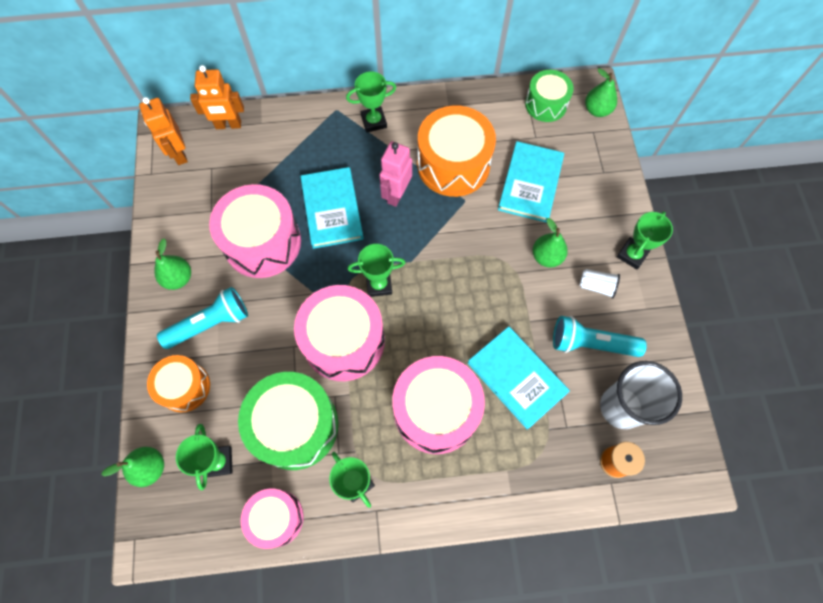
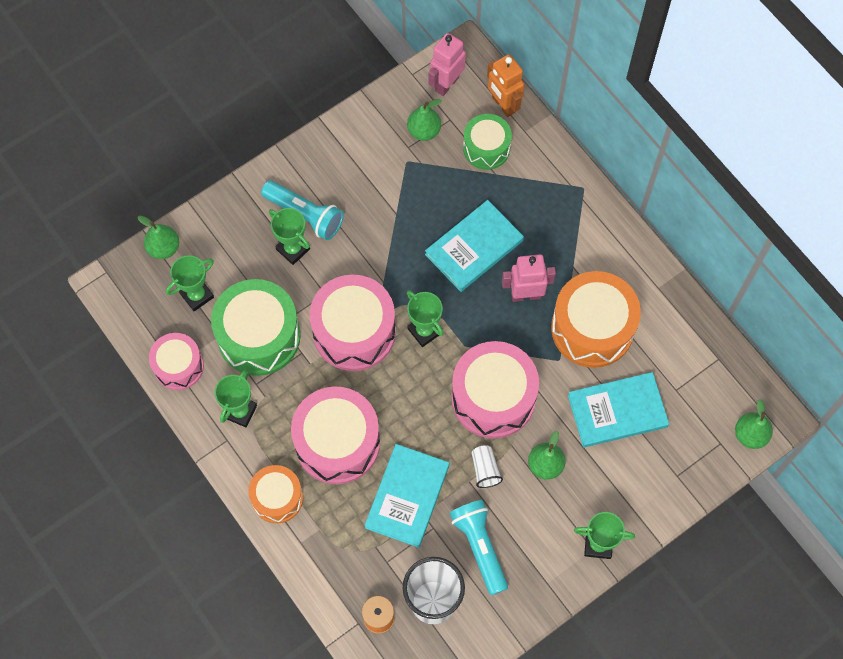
camera: 60 degrees right, 0 degrees up
orange robot [139,97,188,165] -> pink robot [429,33,466,96]
orange drum [147,355,210,412] -> orange drum moved to [248,465,303,523]
green pear [154,238,191,290] -> green pear moved to [407,99,442,141]
pink drum [209,184,301,278] -> pink drum moved to [451,341,539,439]
green trophy [346,71,396,133] -> green trophy moved to [269,208,310,265]
green drum [525,70,574,122] -> green drum moved to [463,114,512,170]
white cup [579,269,620,299] -> white cup moved to [472,445,503,488]

